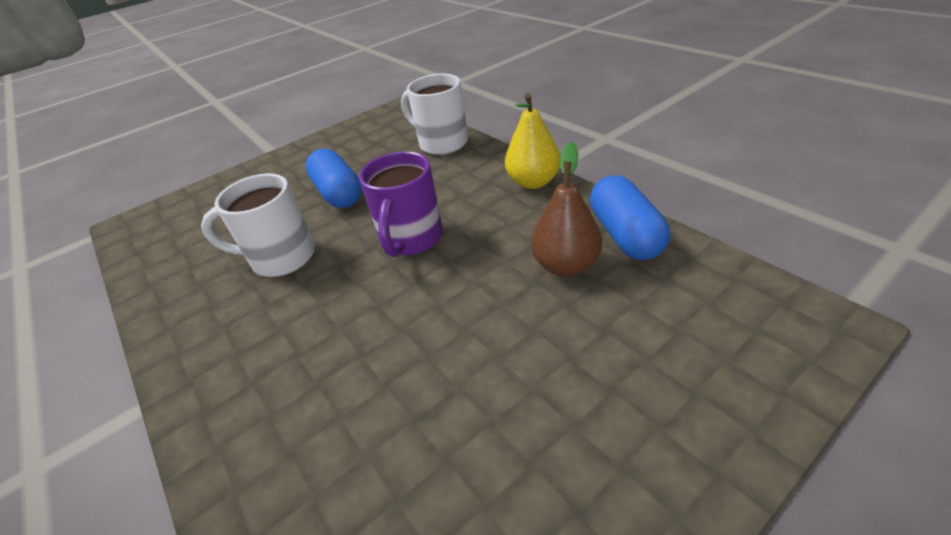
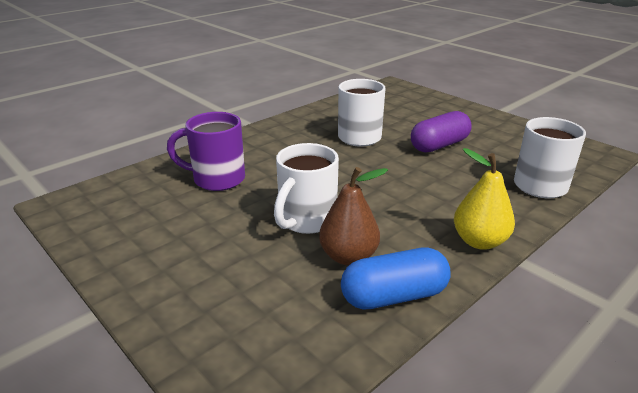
camera: 80 degrees right, 10 degrees down
blue capsule [306,149,362,208] -> purple capsule [411,111,472,153]
purple mug [359,151,443,257] -> purple mug moved to [167,112,245,191]
none -> white mug [274,143,339,234]

